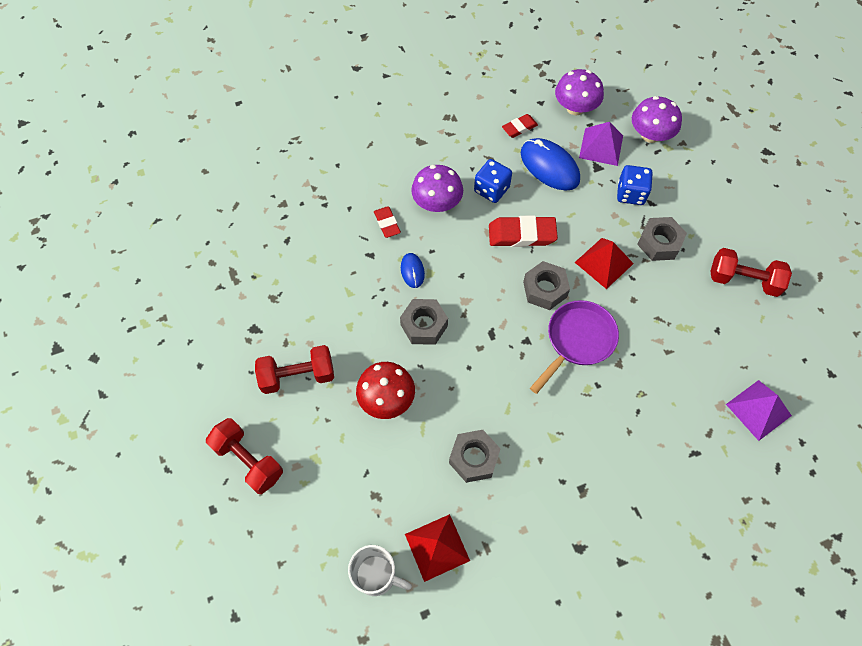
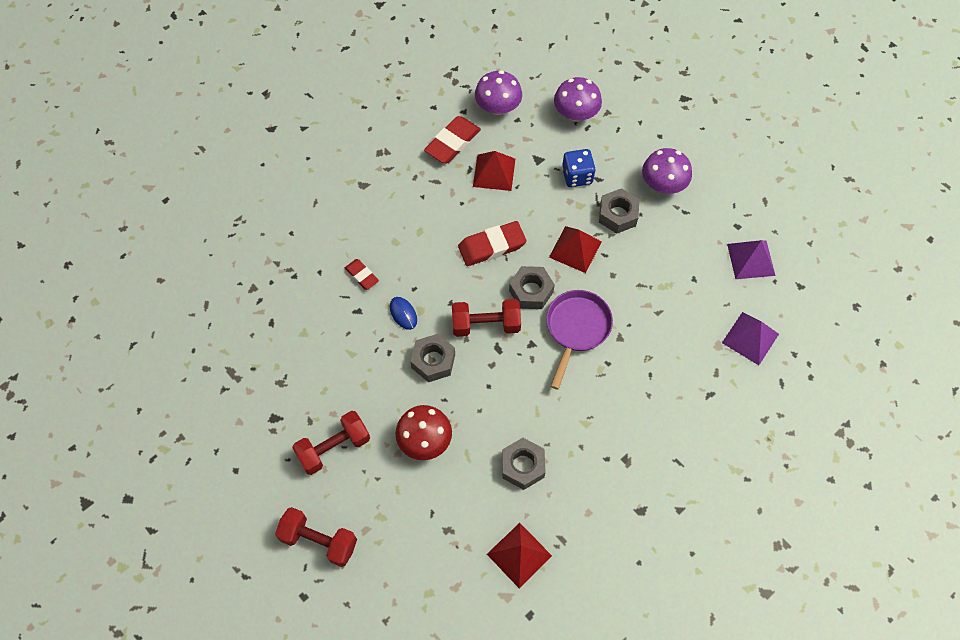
camera: 20 degrees left, 0 degrees up
white mug [348,545,412,596] -> none
purple mushroom [411,165,463,212] -> purple mushroom moved to [642,148,692,194]
blue dice [474,159,512,203] -> none
red eraser [502,114,538,138] -> red eraser [424,116,481,163], size x1.72
blue mouse [521,138,580,190] -> red pyramid [473,151,515,191]
purple pyramid [579,122,623,166] -> purple pyramid moved to [727,240,776,279]
red dumbbell [710,248,792,297] -> red dumbbell moved to [452,299,521,337]

